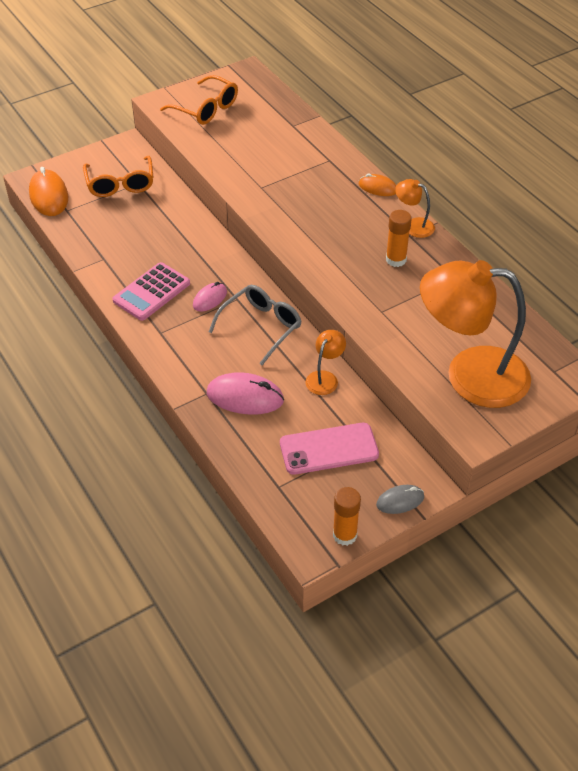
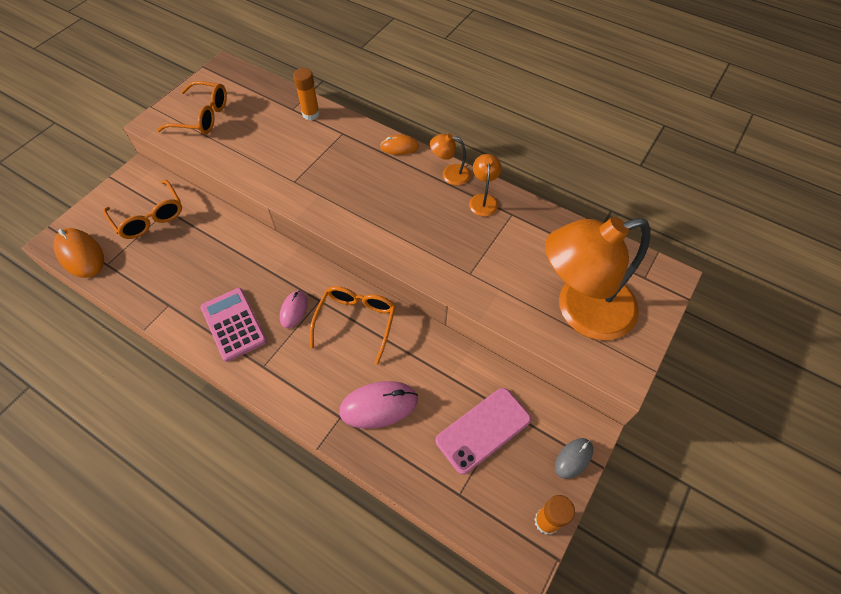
camera: 25 degrees left, 10 degrees up
pink calculator [112,262,190,321] -> pink calculator turned 135 degrees clockwise [201,288,267,362]
grey glasses [209,285,302,366] -> orange glasses [310,286,396,364]
orange lamp [305,330,346,395] -> orange lamp moved to [469,154,501,216]
orange glue stick [386,210,412,267] -> orange glue stick moved to [293,68,320,120]

